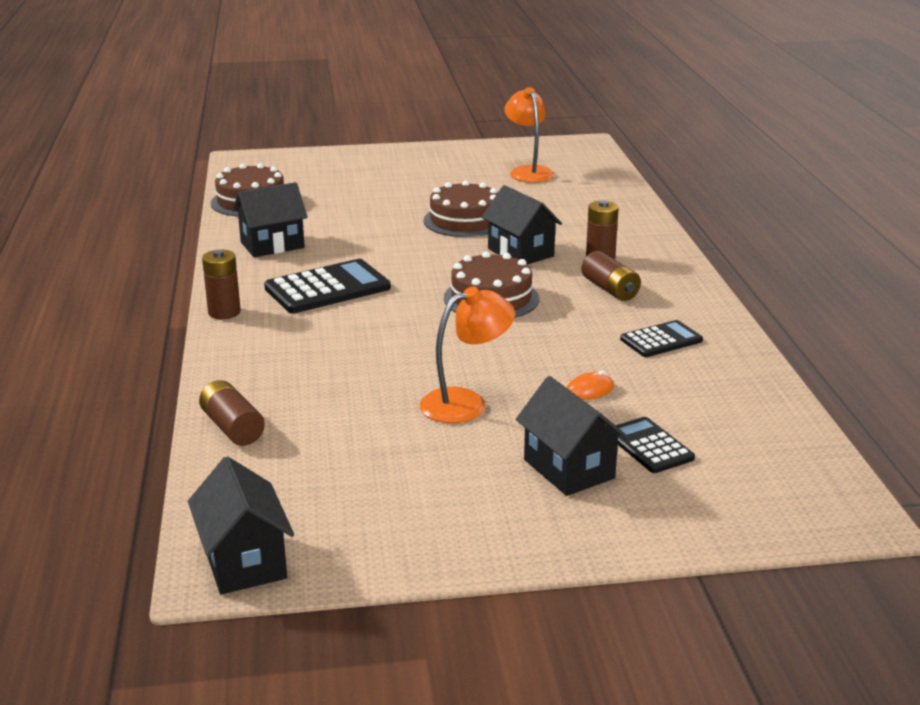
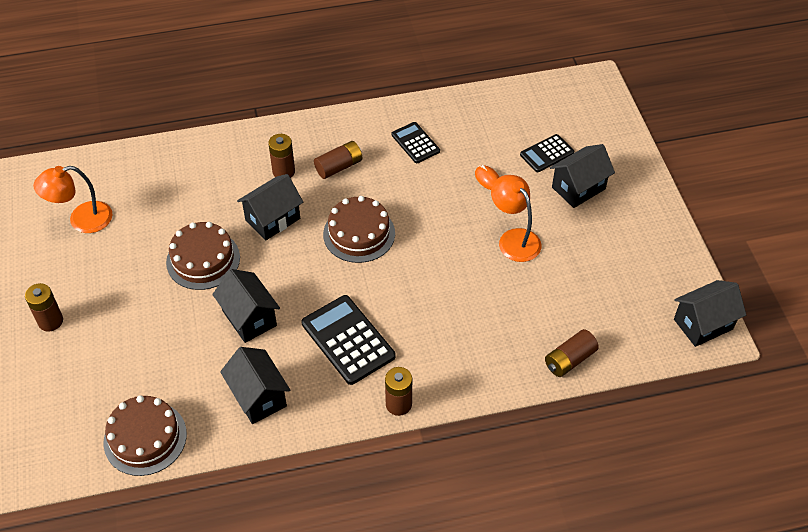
camera: 95 degrees left, 25 degrees up
none -> brown battery [25,283,63,332]
none -> black house [212,269,280,343]

